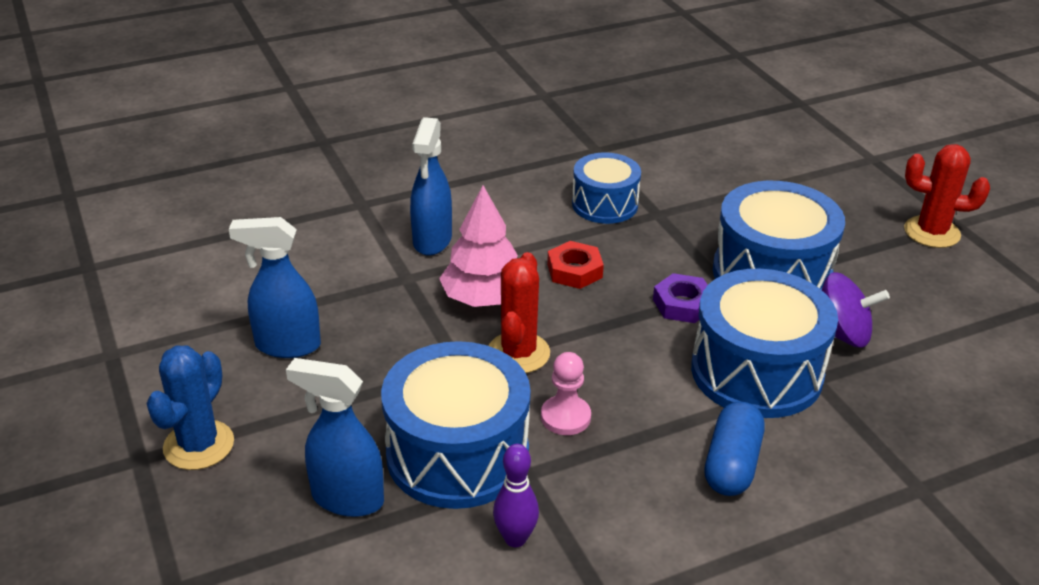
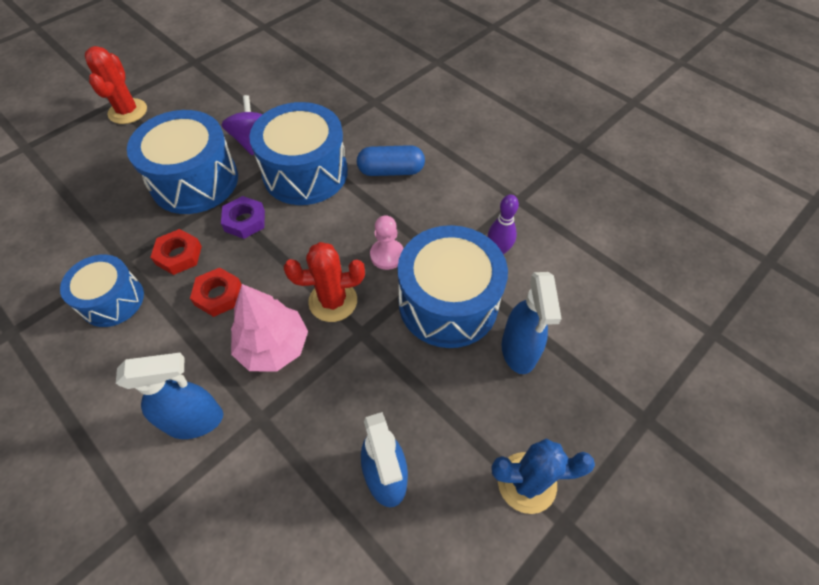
camera: 110 degrees left, 20 degrees up
none -> red nut [150,229,202,275]

